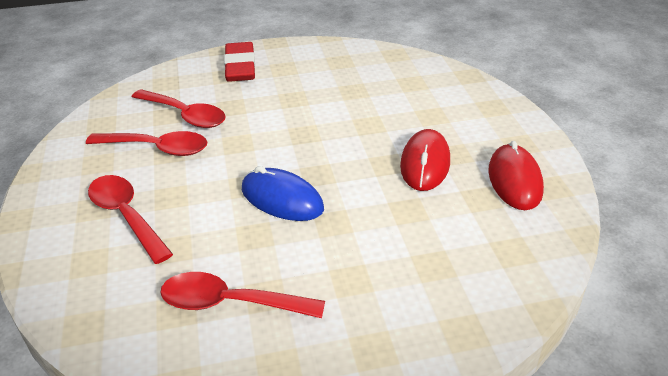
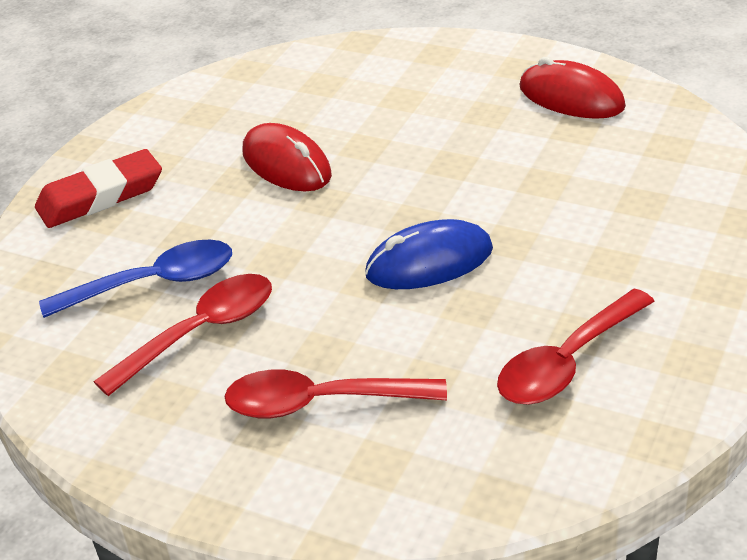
camera: 50 degrees left, 0 degrees up
red spoon [131,89,226,128] -> blue spoon [39,240,232,318]
red eraser [224,42,255,82] -> red eraser turned 60 degrees counterclockwise [35,149,162,228]
red mouse [400,129,450,191] -> red mouse moved to [243,123,332,191]

